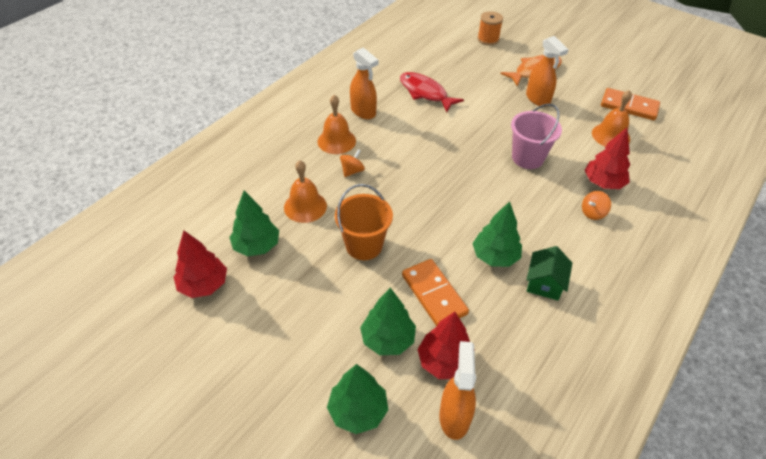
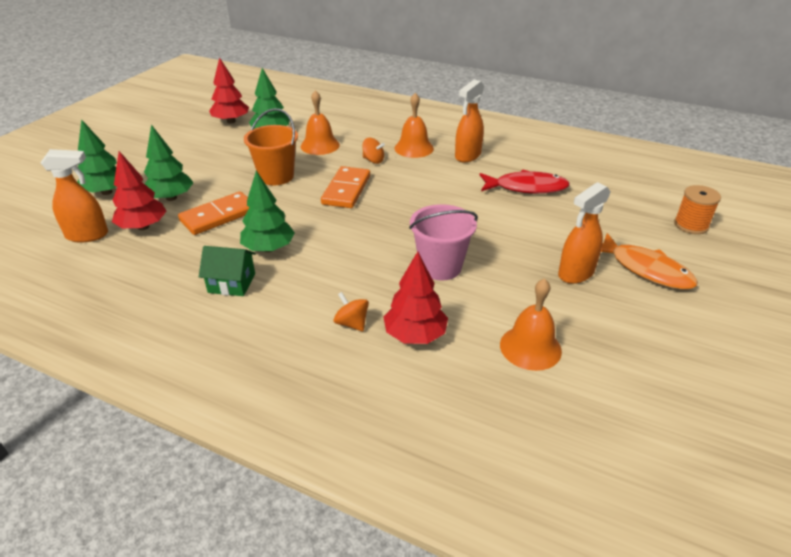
camera: 80 degrees right, 10 degrees down
red fish [400,72,464,112] -> red fish turned 60 degrees clockwise [480,170,570,194]
orange domino [601,88,660,120] -> orange domino moved to [321,166,370,208]

